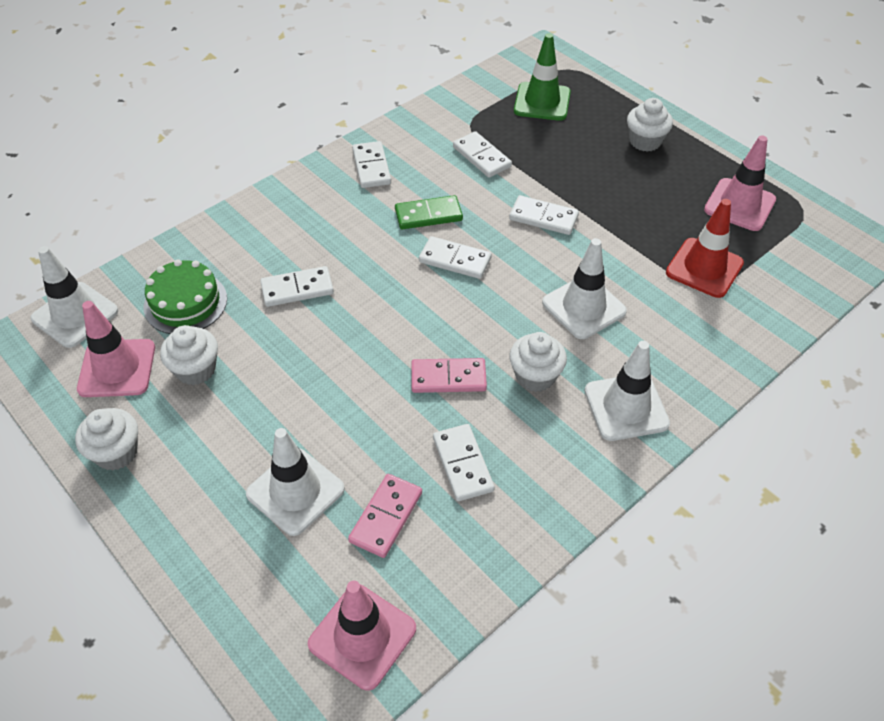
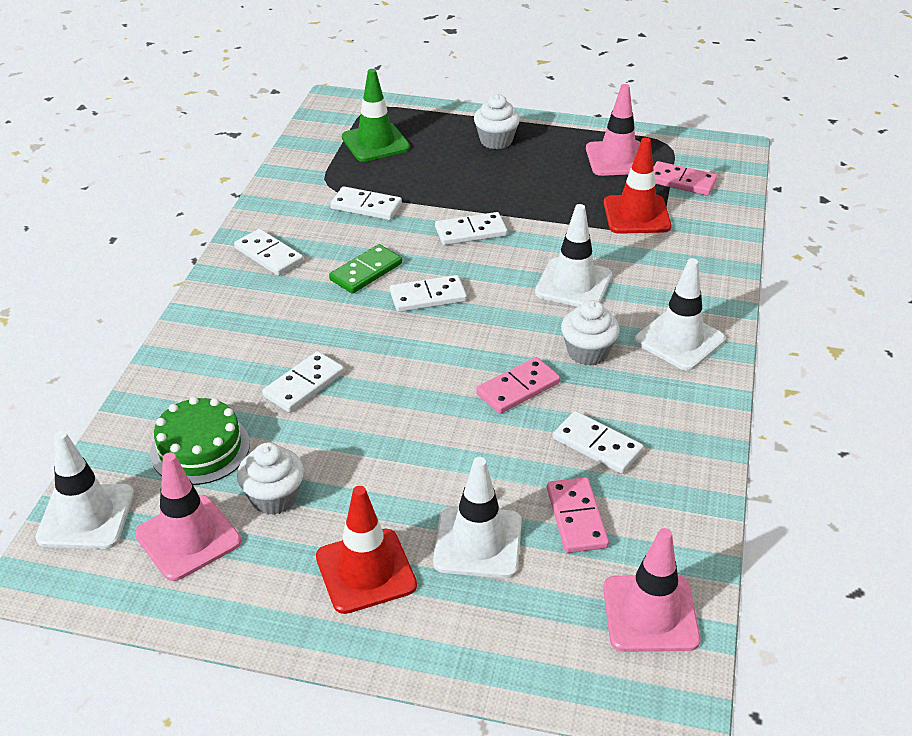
camera: 35 degrees left, 10 degrees down
white cupcake [75,408,138,471] -> none
none -> red traffic cone [316,486,417,614]
none -> pink domino [654,161,717,196]

